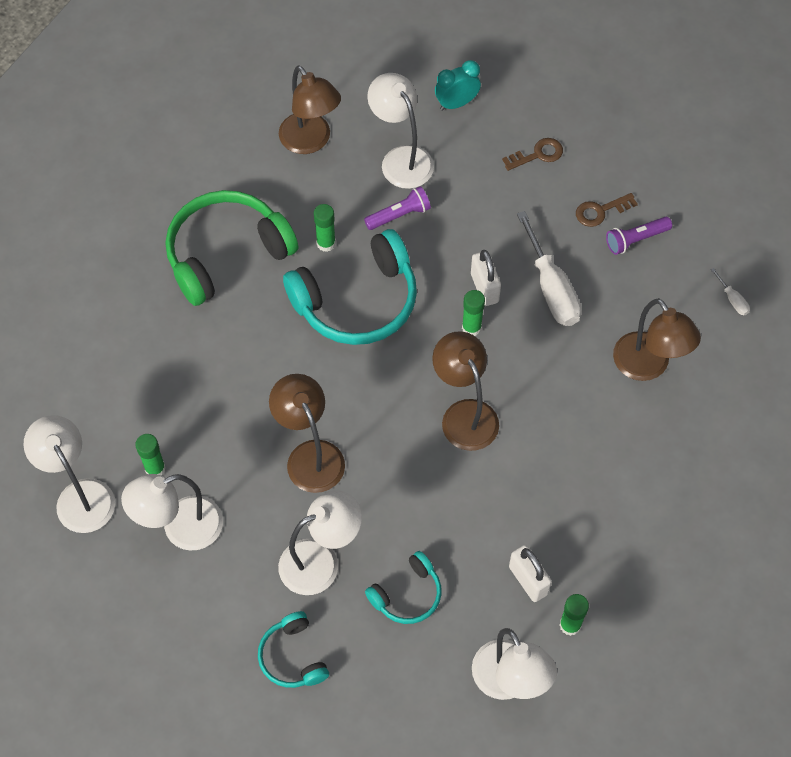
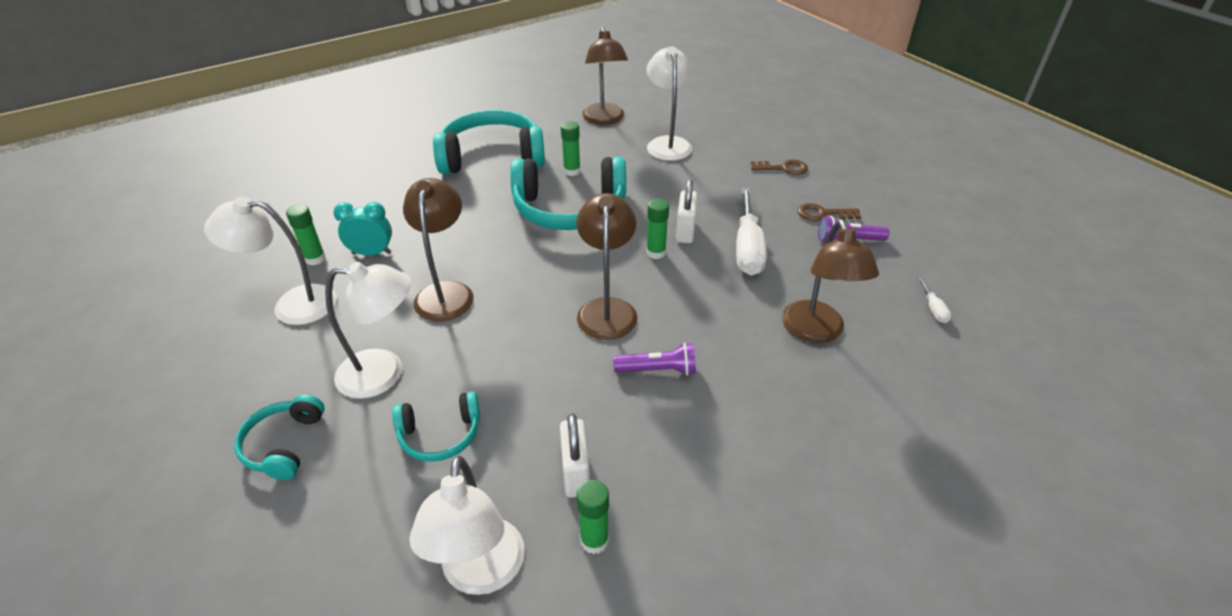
camera: 25 degrees right, 20 degrees down
white lamp [23,415,115,533] -> none
green headphones [166,190,298,306] -> turquoise headphones [433,110,545,174]
purple flashlight [364,186,431,230] -> purple flashlight moved to [613,343,696,376]
turquoise clock [435,60,481,111] -> turquoise clock moved to [333,202,392,256]

